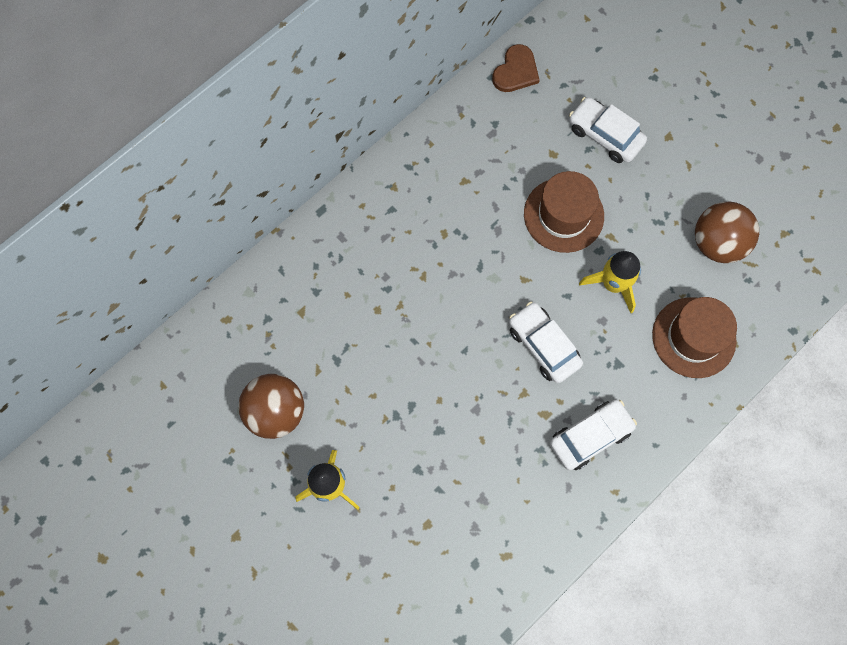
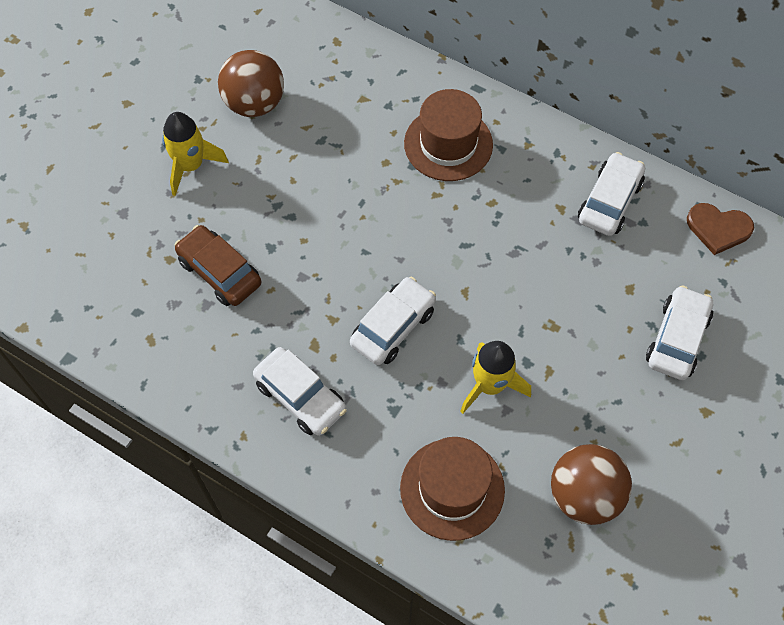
camera: 75 degrees right, 10 degrees down
brown hat [524,171,604,253] -> brown hat moved to [404,89,493,181]
none -> brown car [174,225,261,306]
none -> white car [578,152,645,236]

